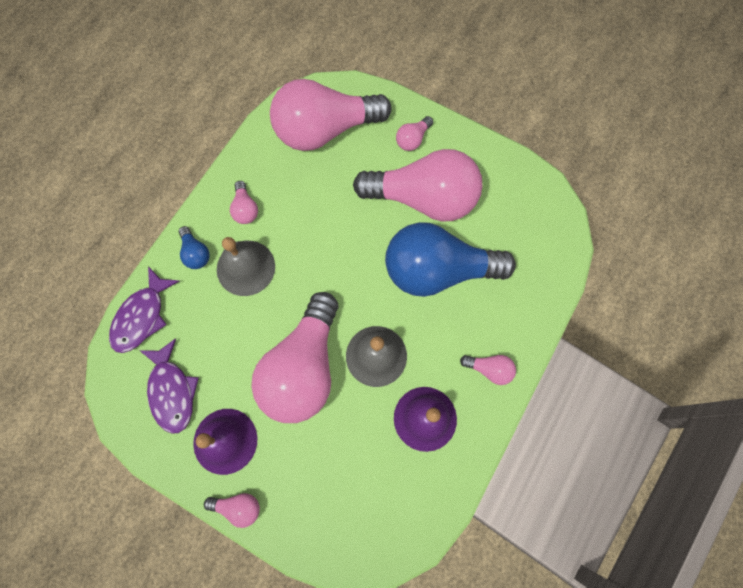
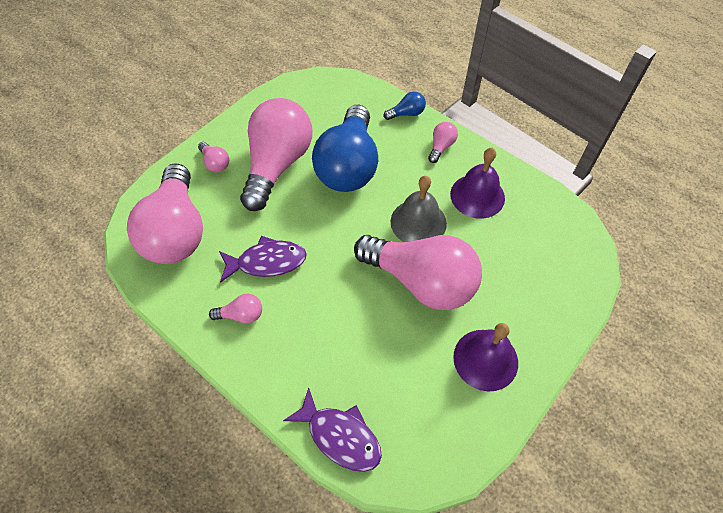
camera: 80 degrees left, 15 degrees down
purple fish [139,338,199,434] -> purple fish moved to [219,236,307,283]
blue light bulb [179,226,210,269] -> blue light bulb moved to [384,91,426,120]
pink light bulb [204,493,260,528] -> none
grey bell [217,237,275,296] -> none

